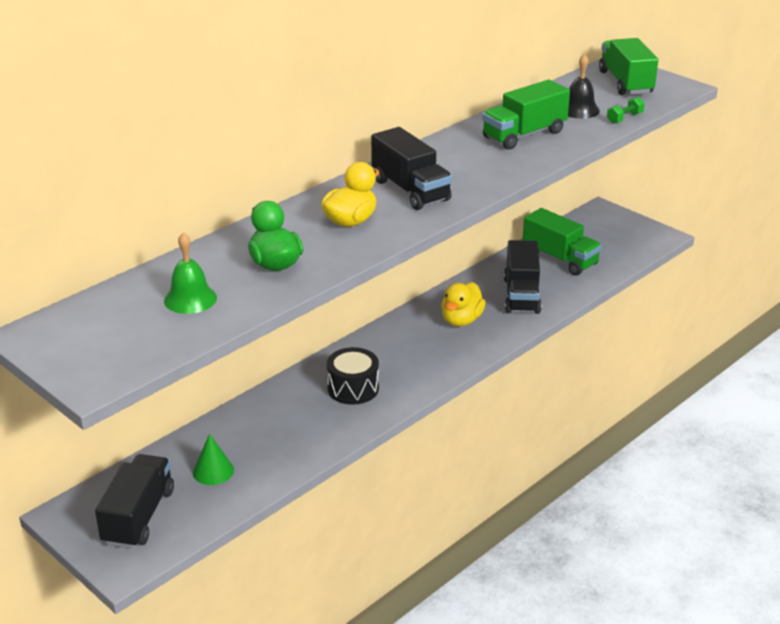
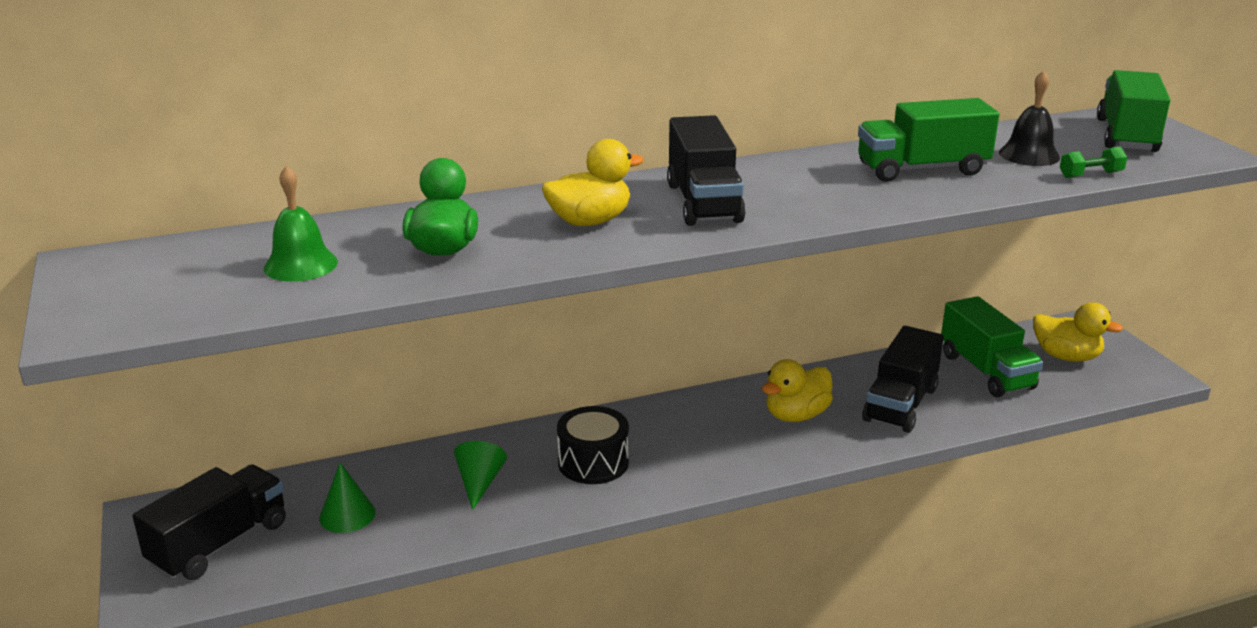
camera: 25 degrees right, 5 degrees down
none -> green cone [454,441,507,510]
none -> yellow duck [1033,302,1123,362]

